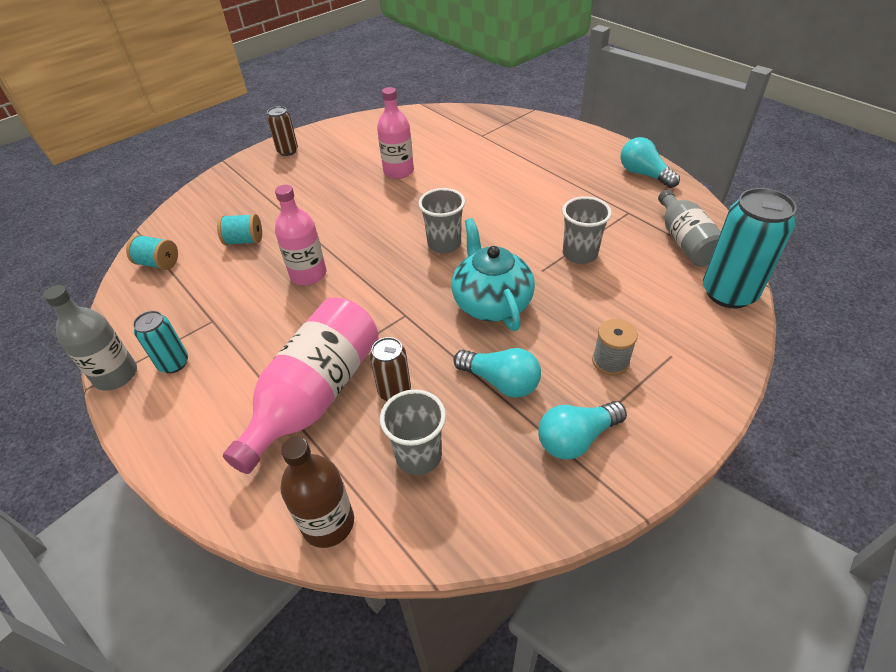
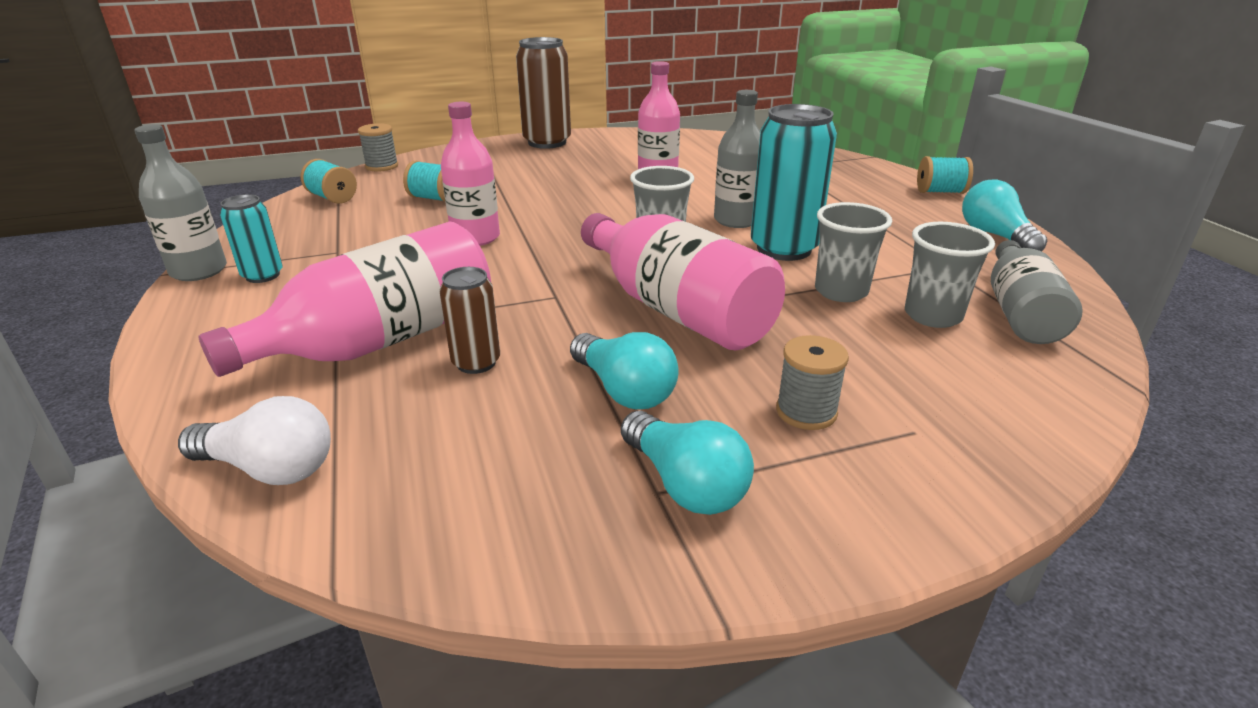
camera: 20 degrees right, 15 degrees down
brown can [267,106,298,156] -> brown can [516,37,571,149], size x1.83
brown bottle [281,437,354,548] -> white light bulb [178,396,331,485]
grey cup [380,389,446,475] -> grey cup moved to [905,222,995,328]
turquoise teapot [452,218,535,331] -> pink bottle [581,213,785,350]
turquoise light bulb [538,401,627,459] -> turquoise light bulb turned 120 degrees counterclockwise [621,411,754,515]
turquoise can [703,188,797,308] -> turquoise can moved to [751,104,837,261]
none -> grey spool [358,123,398,171]
none -> grey bottle [714,90,760,228]
none -> turquoise spool [917,156,973,194]

